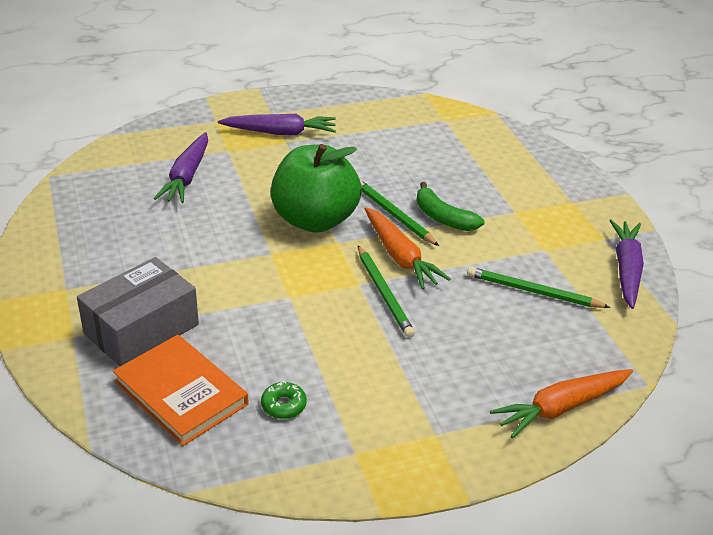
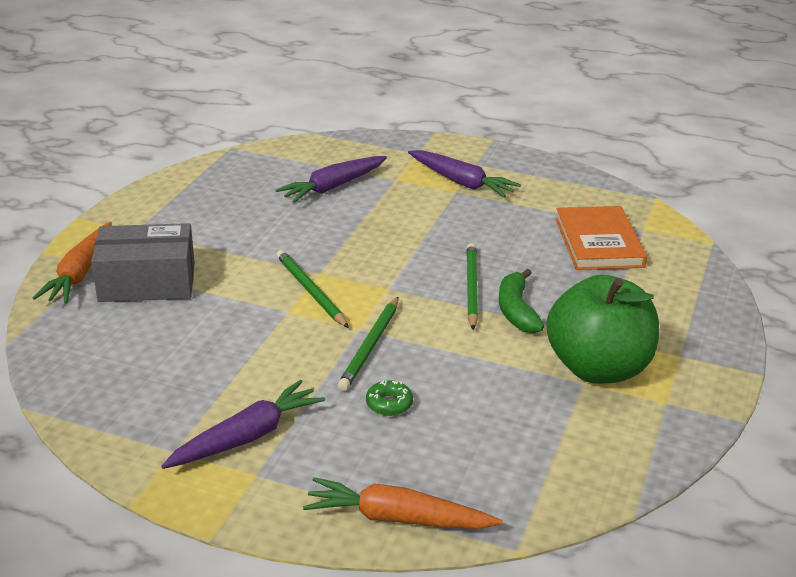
camera: 40 degrees right, 5 degrees down
orange book [113,335,249,446] -> orange book moved to [555,206,647,270]
green donut [261,381,307,419] -> green donut moved to [366,380,413,416]
green apple [271,144,361,233] -> green apple moved to [547,275,659,384]
orange carrot [364,207,451,290] -> orange carrot moved to [33,222,112,303]
green pencil [467,267,610,308] -> green pencil moved to [276,250,349,328]
purple carrot [609,219,644,309] -> purple carrot moved to [161,380,325,469]

